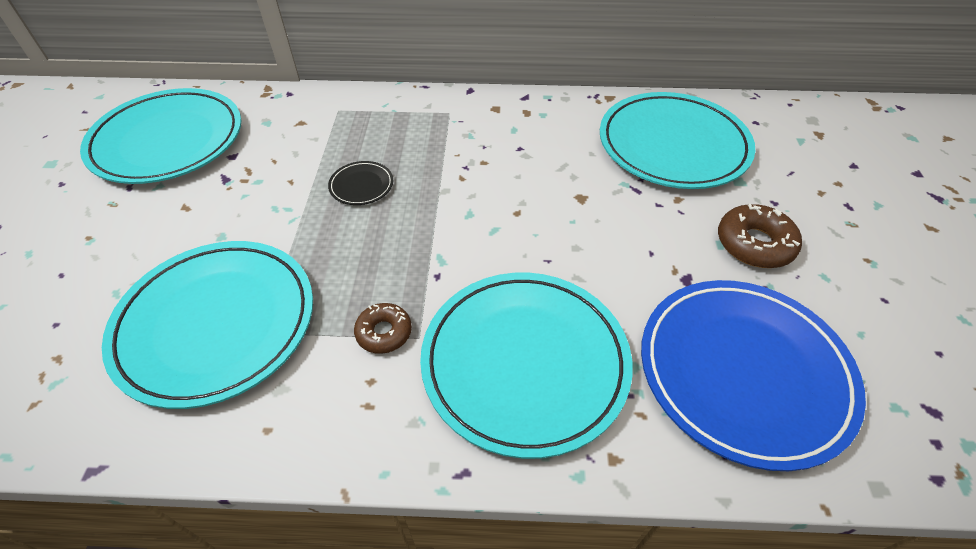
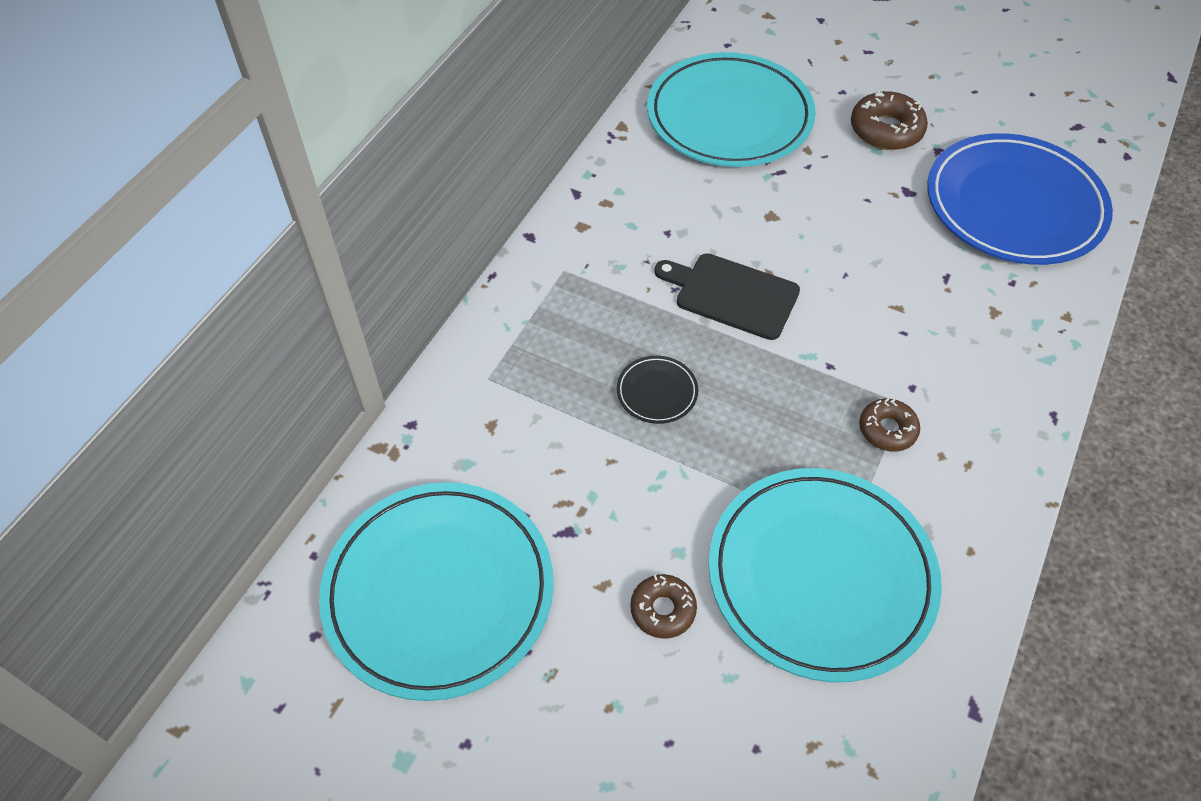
camera: 65 degrees left, 5 degrees up
turquoise plate [420,273,633,459] -> none
none -> brown donut [630,574,697,639]
none -> black cutting board [654,253,800,340]

